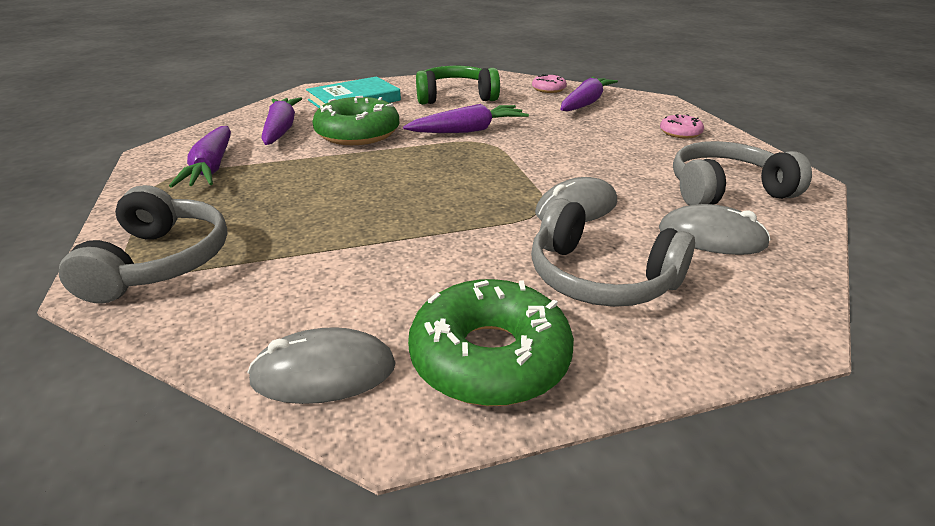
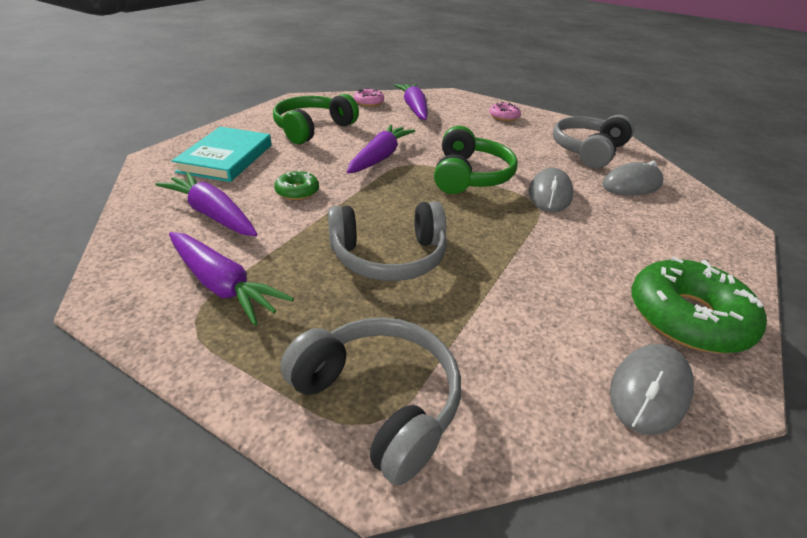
camera: 45 degrees left, 5 degrees up
green donut [312,96,399,145] -> green donut [274,170,319,200], size x0.49
grey headphones [531,198,695,307] -> grey headphones moved to [328,201,447,281]
none -> green headphones [434,126,518,194]

